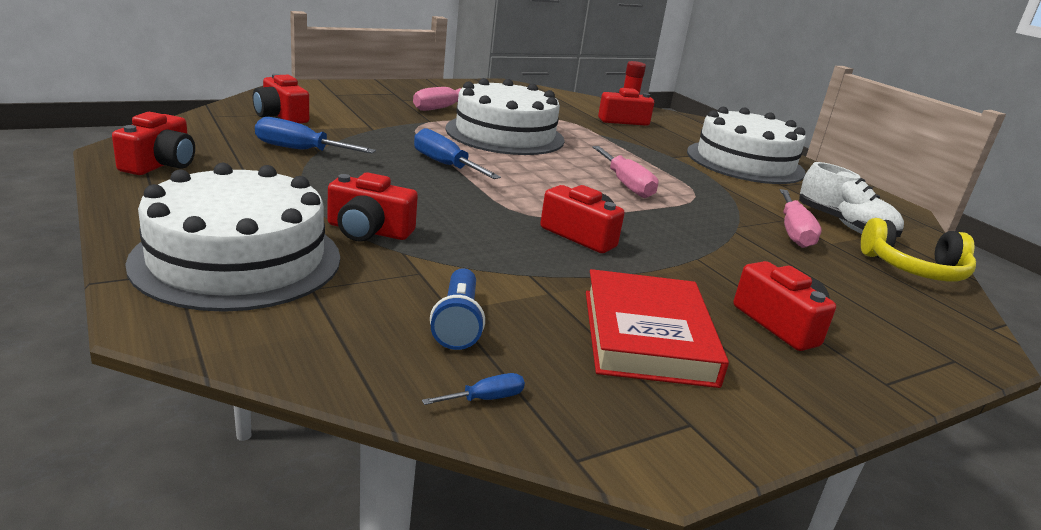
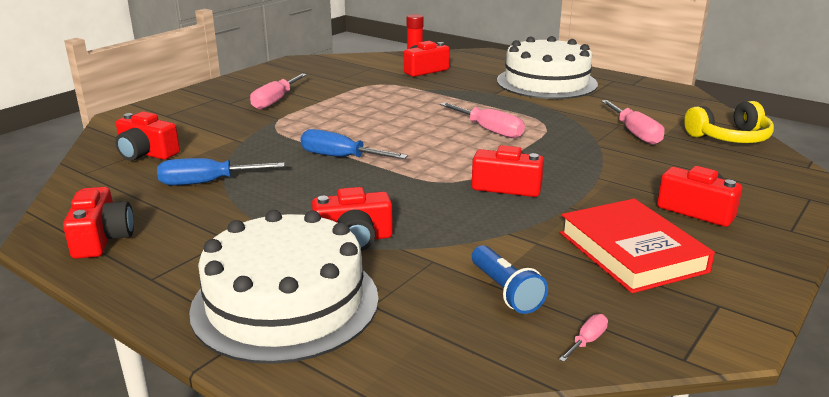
camera: 20 degrees left, 0 degrees up
blue screwdriver [422,373,525,405] -> pink screwdriver [559,314,608,362]
white cake [445,78,565,155] -> none
white shoe [799,162,904,237] -> none

